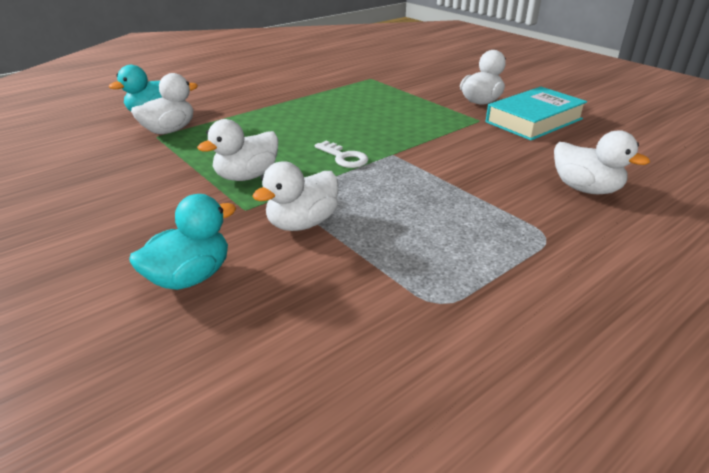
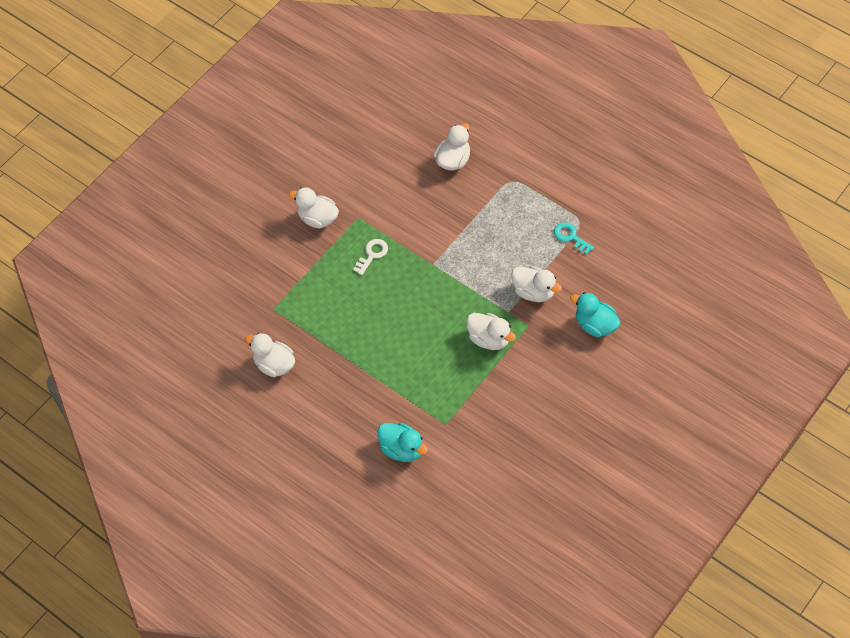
camera: 100 degrees left, 25 degrees up
white duck [131,73,198,134] -> white duck moved to [245,333,295,377]
white key [315,141,369,168] -> white key moved to [353,239,388,275]
turquoise book [486,87,587,140] -> none
none -> turquoise key [554,222,594,254]

